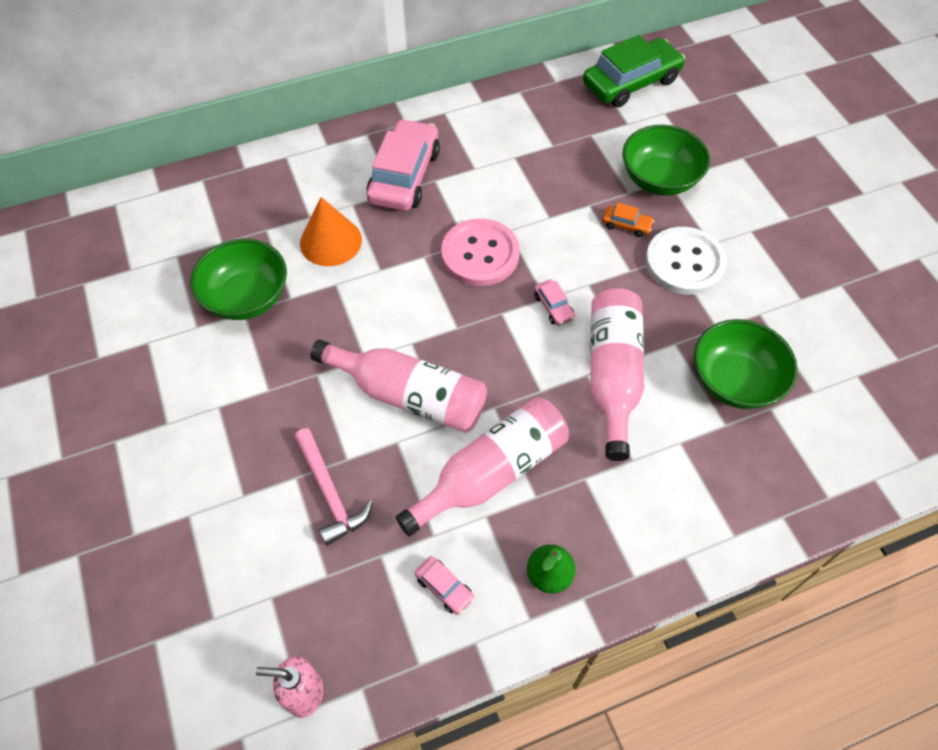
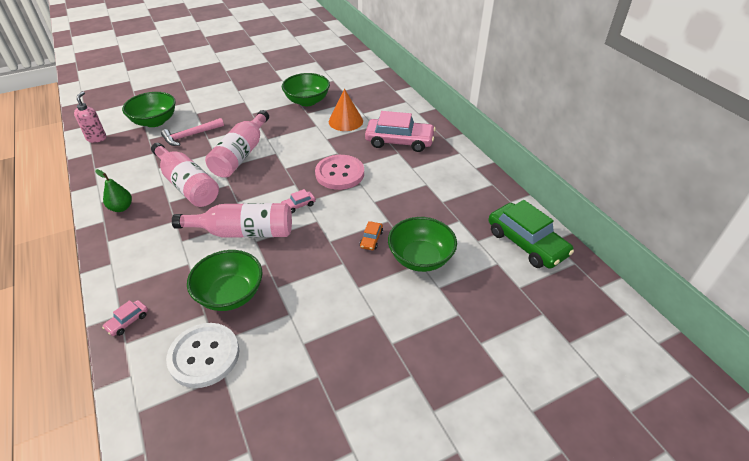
camera: 85 degrees right, 15 degrees down
pink car [415,556,474,615] -> pink car moved to [102,300,148,336]
white button [645,227,727,295] -> white button moved to [166,323,239,388]
none -> green bowl [122,92,176,127]

